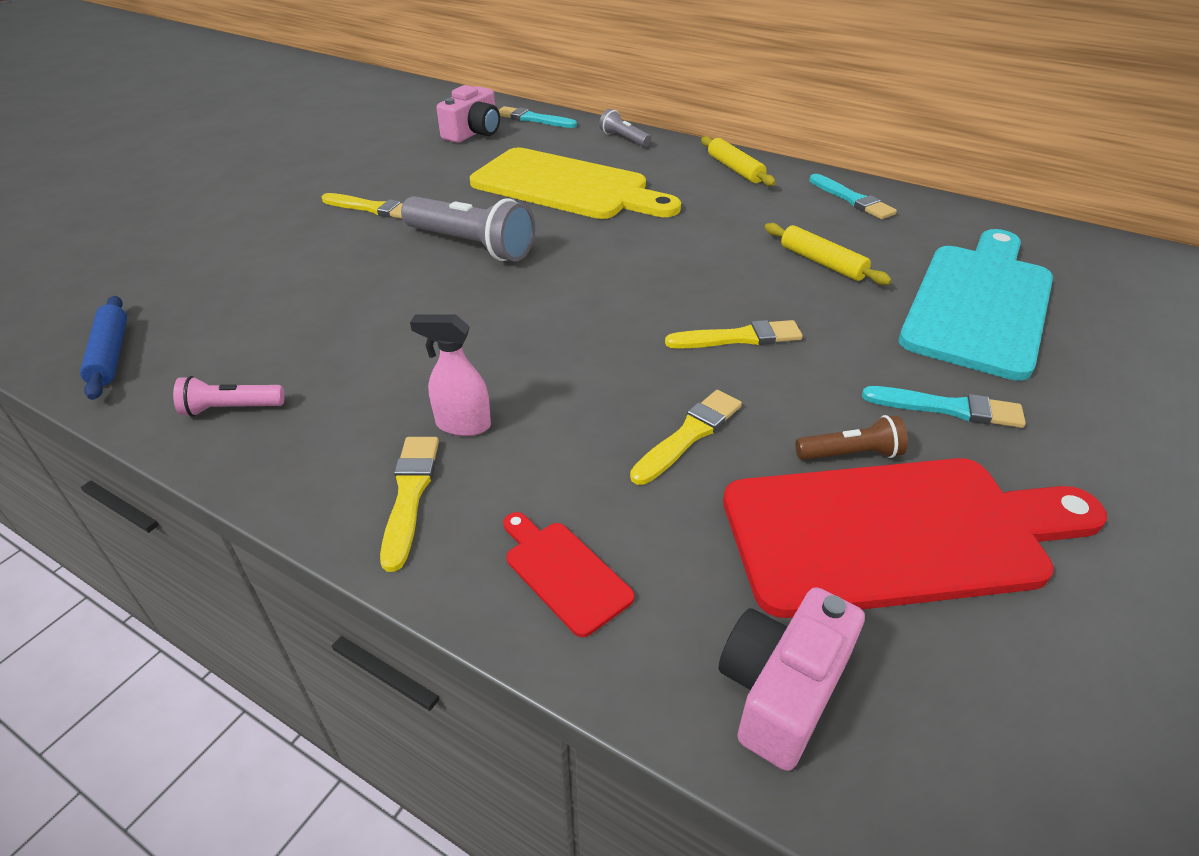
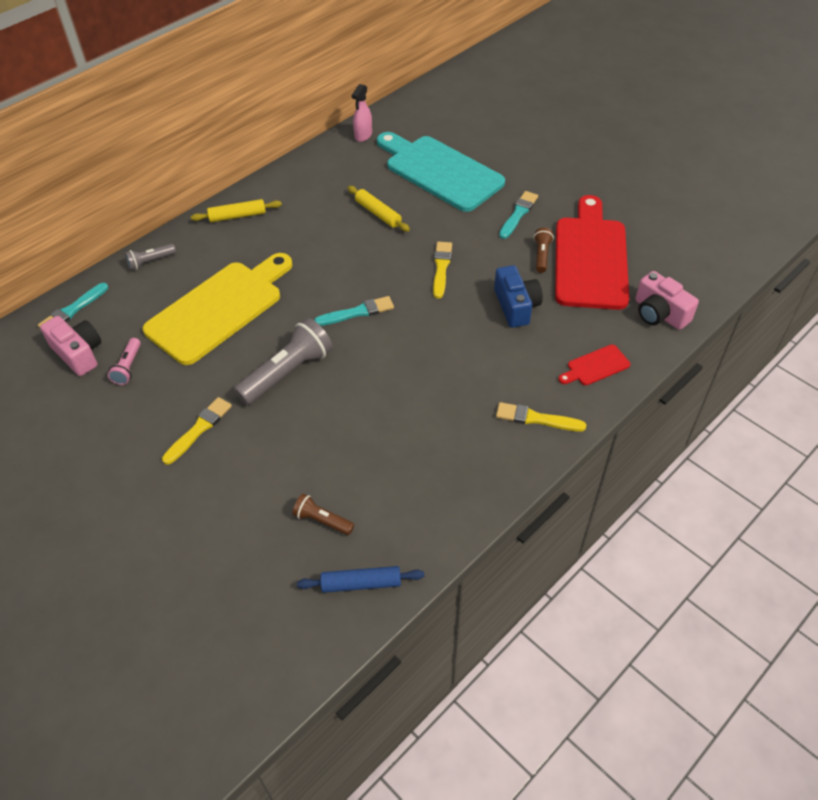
camera: 75 degrees left, 10 degrees up
pink flashlight [173,376,284,417] -> pink flashlight moved to [108,338,141,385]
pink spray bottle [410,314,491,436] -> pink spray bottle moved to [352,84,372,142]
yellow brush [630,390,742,485] -> blue camera [494,265,543,328]
yellow rolling pin [765,223,892,285] -> yellow rolling pin turned 75 degrees clockwise [348,186,410,232]
turquoise brush [809,174,897,219] -> turquoise brush moved to [314,296,394,326]
none -> brown flashlight [292,494,354,535]

